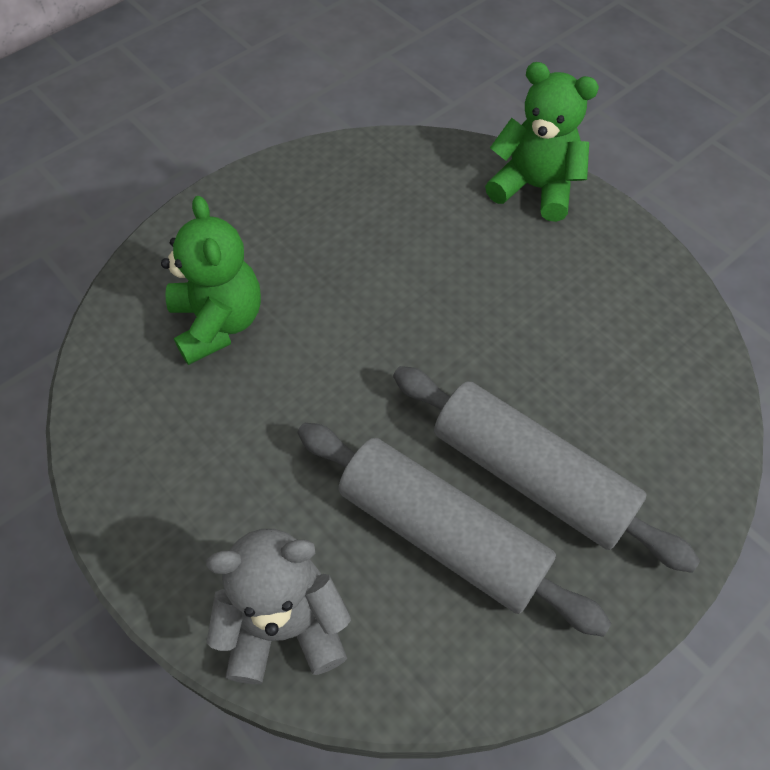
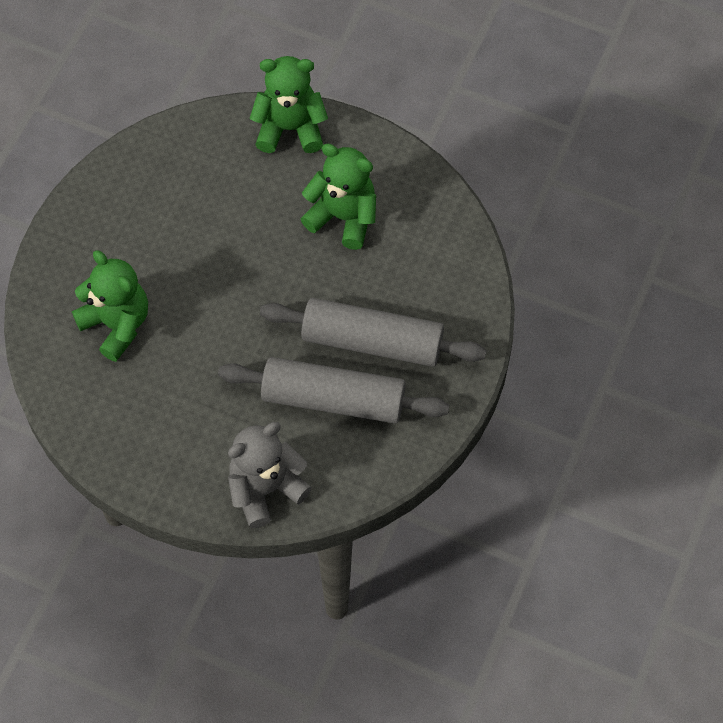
camera: 25 degrees left, 5 degrees up
none -> green teddy bear [301,144,376,250]

